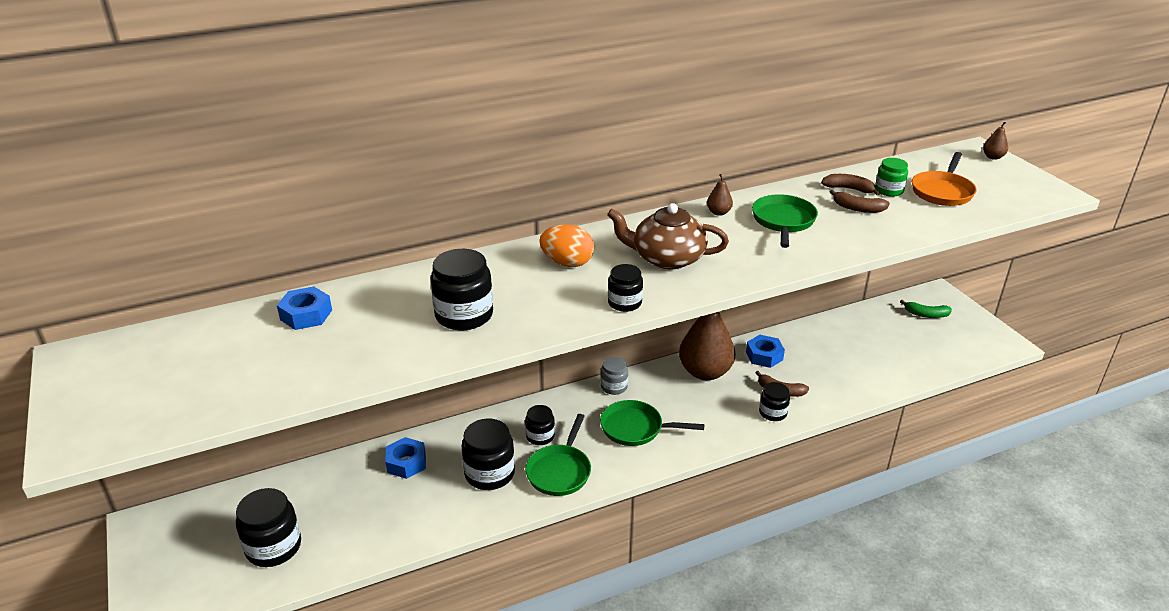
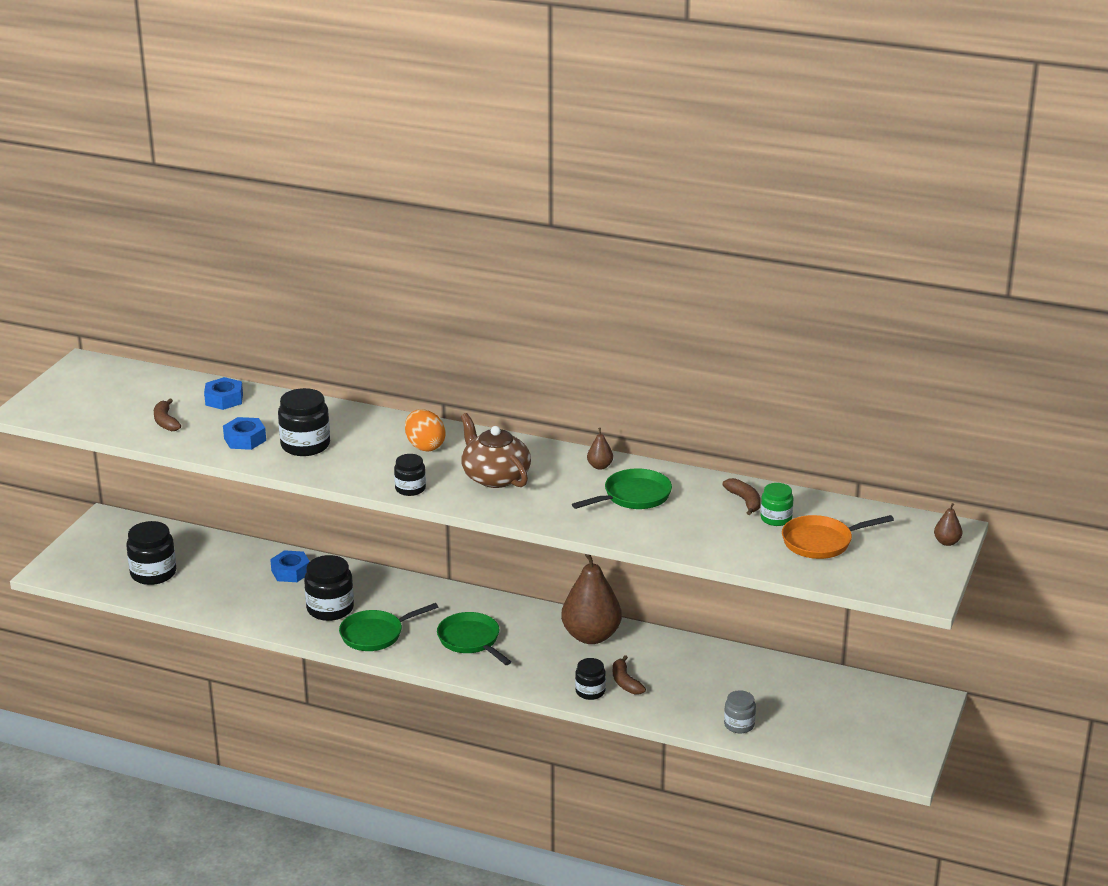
camera: 45 degrees right, 5 degrees down
black jar [525,405,555,445] -> none
grey jar [601,357,628,395] -> grey jar moved to [724,690,756,733]
blue nut [746,335,785,368] -> blue nut moved to [223,417,266,450]
brown banana [830,190,890,213] -> brown banana moved to [154,399,181,431]
green banana [900,300,952,318] -> none

